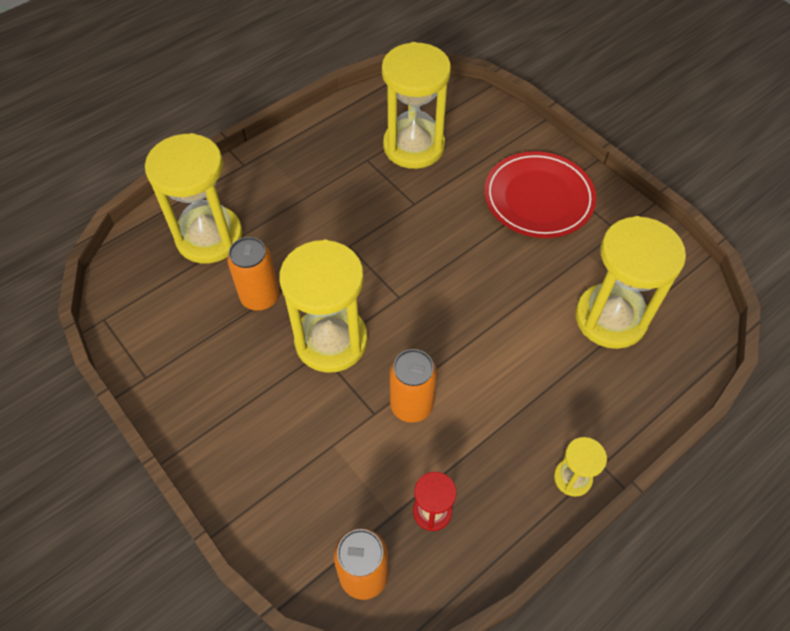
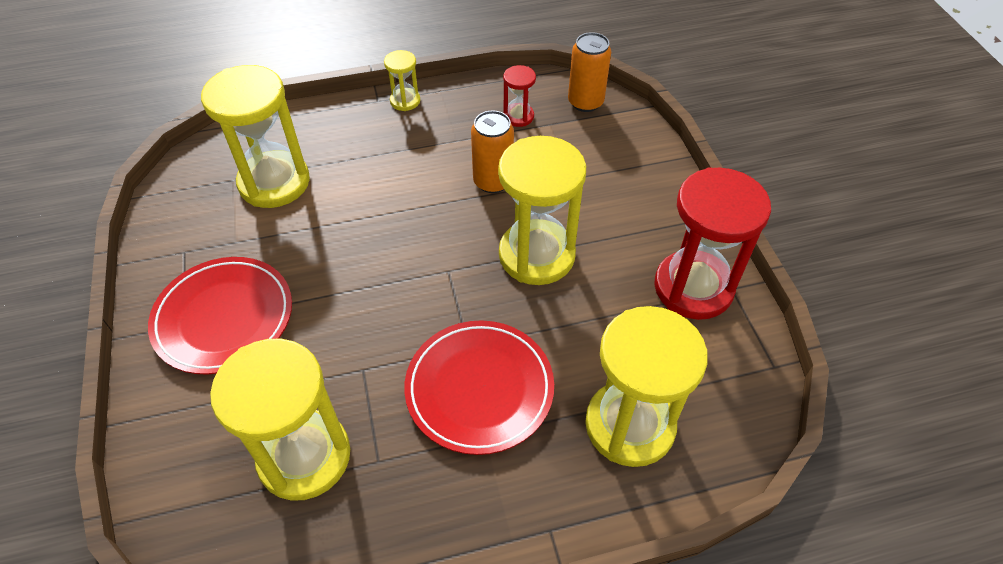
camera: 155 degrees left, 5 degrees down
orange can [227,237,279,310] -> none
none -> red plate [404,320,554,455]
none -> red hourglass [654,167,771,320]

